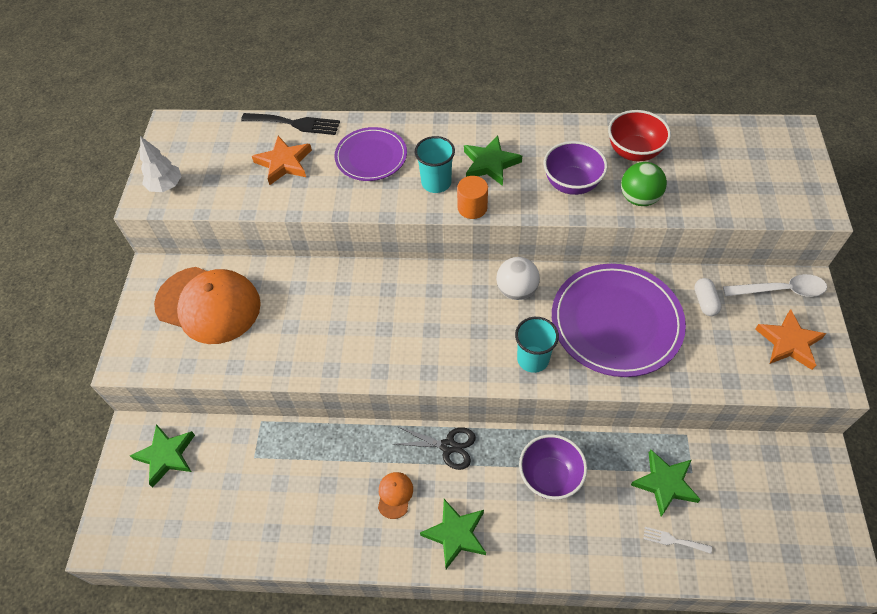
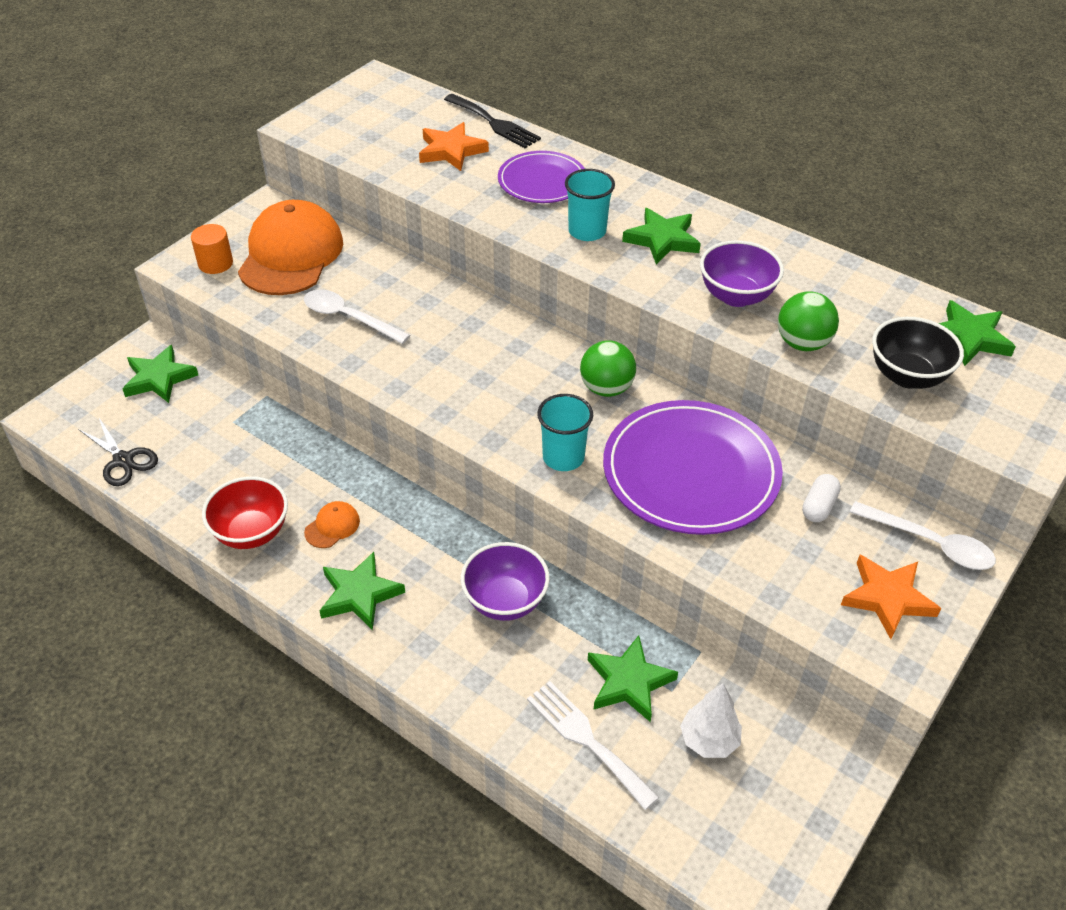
camera: 30 degrees right, 10 degrees down
white tree [140,136,182,192] -> white tree moved to [680,683,742,758]
orange cap [154,267,261,344] -> orange cap turned 135 degrees counterclockwise [238,200,343,295]
black scissors [394,426,476,470] -> black scissors moved to [78,418,158,486]
orange cylinder [457,176,488,219] -> orange cylinder moved to [191,224,233,274]
white ball [496,257,540,300] -> green ball [580,340,636,397]
red bowl [608,110,671,161] -> red bowl moved to [202,476,288,549]
white fork [643,527,712,554] -> white fork [527,681,659,810], size x1.81
none -> white spoon [304,289,410,344]
none -> black bowl [872,317,964,389]
none -> green star [939,300,1016,366]

